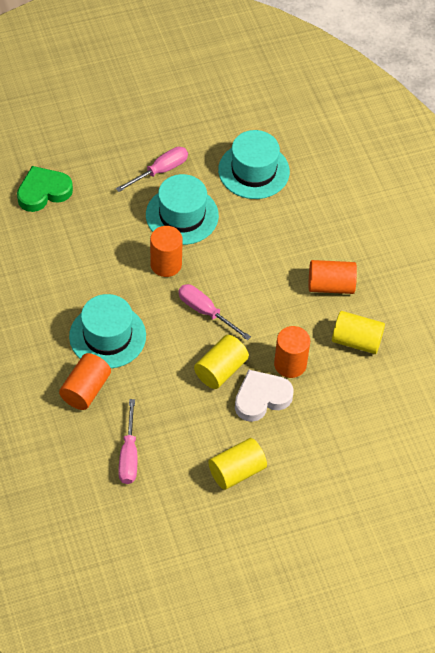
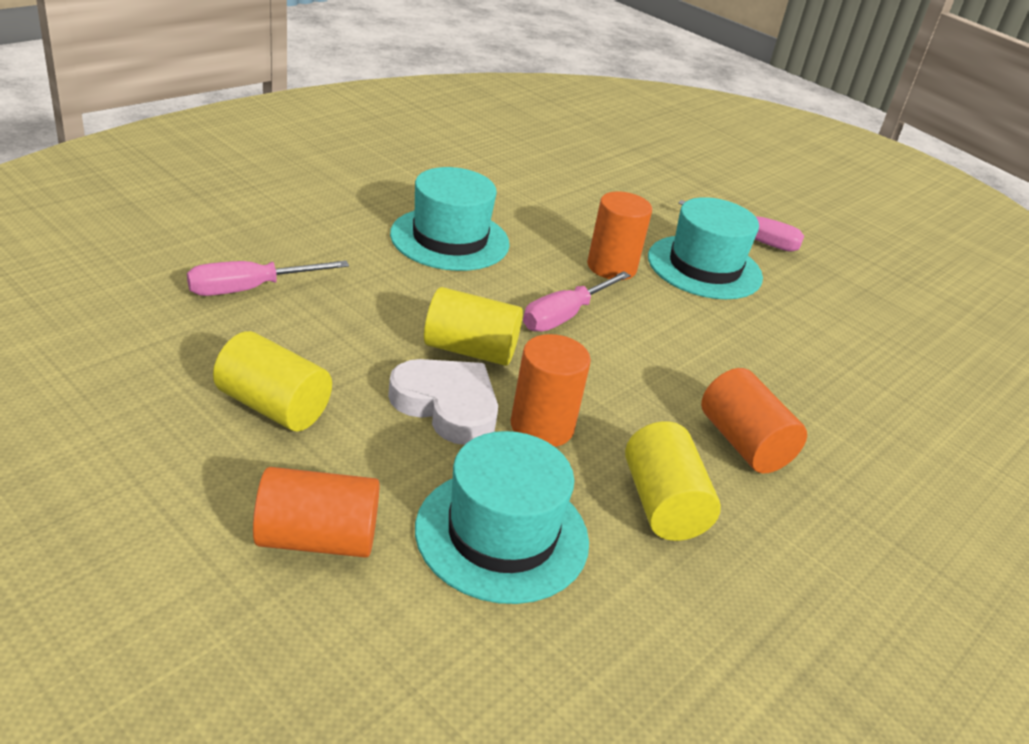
camera: 60 degrees right, 20 degrees down
green heart [17,166,73,212] -> none
orange cylinder [59,353,111,410] -> orange cylinder moved to [253,467,380,558]
pink screwdriver [178,284,251,340] -> pink screwdriver turned 150 degrees counterclockwise [523,271,631,332]
turquoise hat [218,130,290,199] -> turquoise hat moved to [415,431,589,604]

